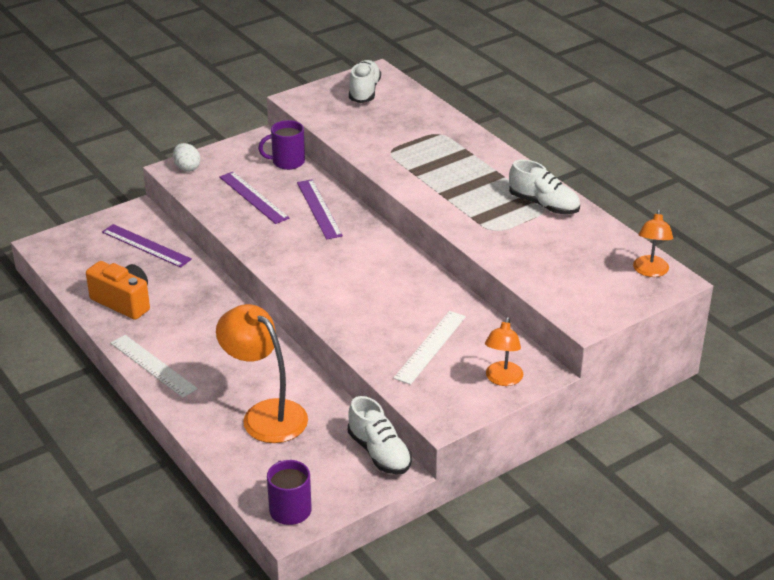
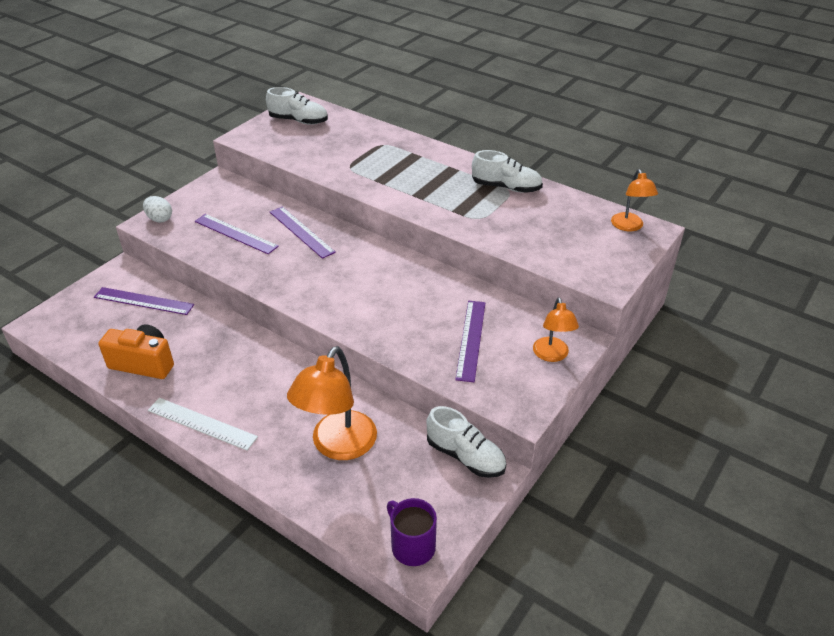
camera: 20 degrees left, 5 degrees up
orange lamp [216,304,308,443] -> orange lamp turned 90 degrees counterclockwise [287,346,377,460]
purple mug [258,120,305,170] -> none
white shoe [349,60,381,103] -> white shoe turned 120 degrees clockwise [266,87,328,125]
white ruler [394,311,466,385] -> purple ruler [455,301,485,382]

